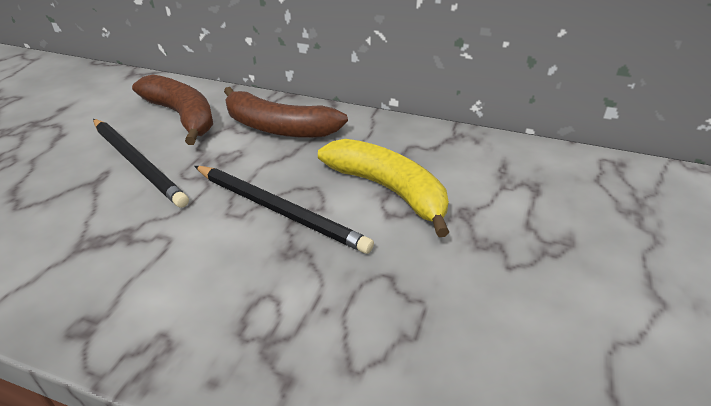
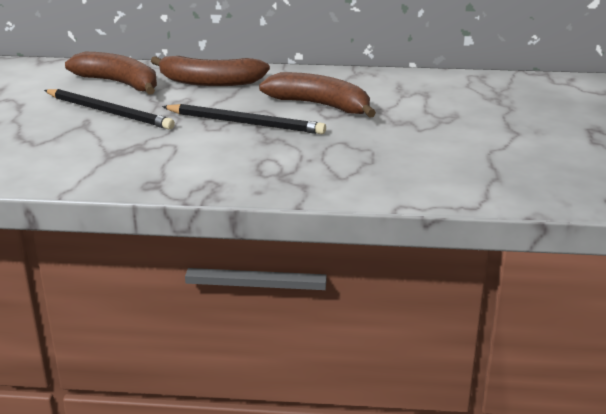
camera: 15 degrees left, 10 degrees down
yellow banana [318,139,449,237] -> brown banana [259,72,376,118]

